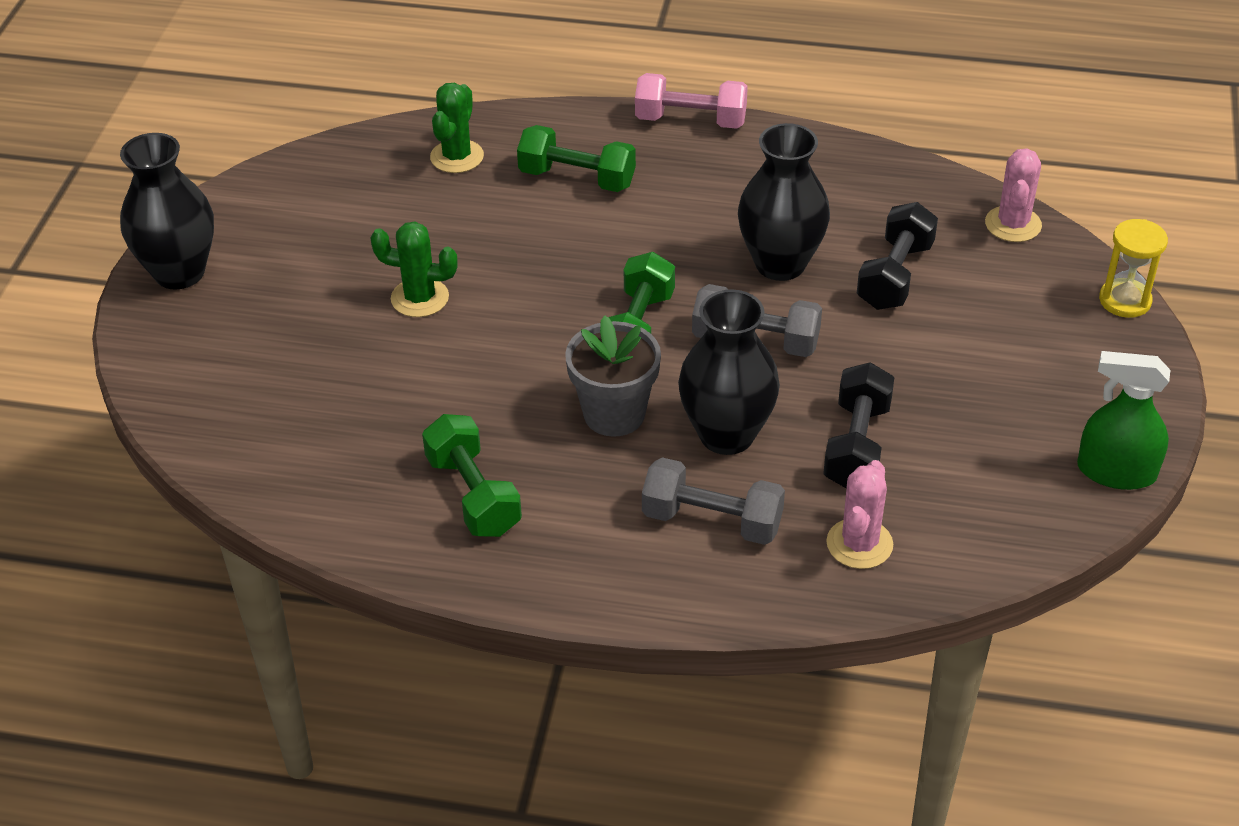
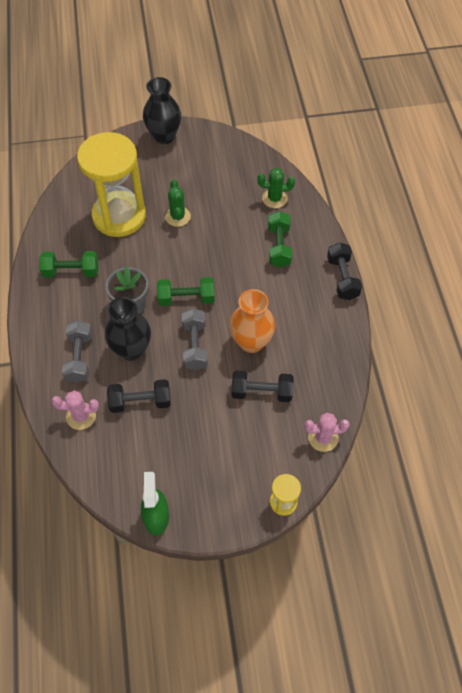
camera: 70 degrees right, 15 degrees up
green dumbbell [422,414,522,537] -> green dumbbell turned 45 degrees clockwise [39,251,98,278]
pink dumbbell [635,73,748,129] -> black dumbbell [327,242,362,300]
black vase [738,123,830,281] -> orange vase [229,289,275,353]
none -> yellow hourglass [77,132,146,237]

